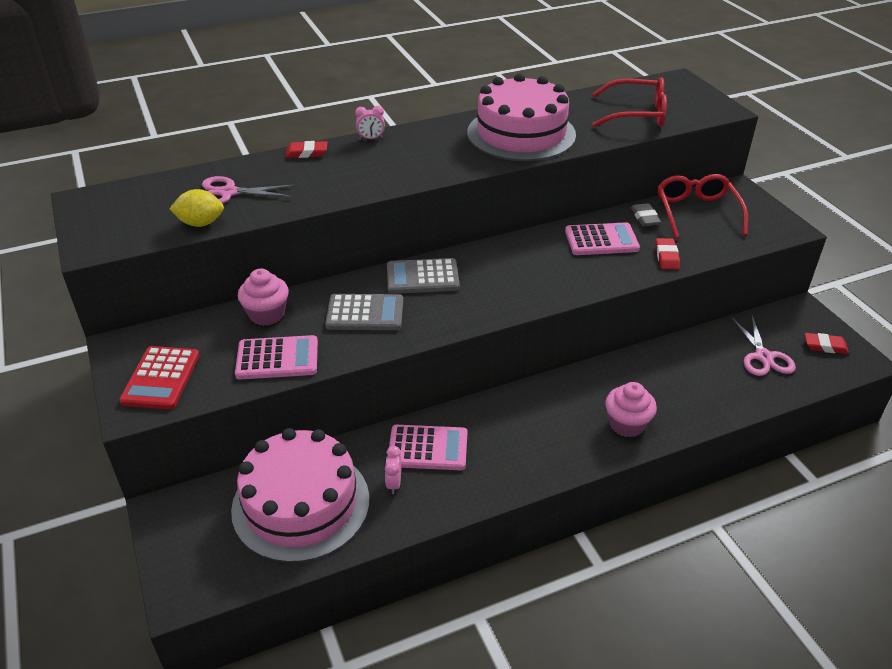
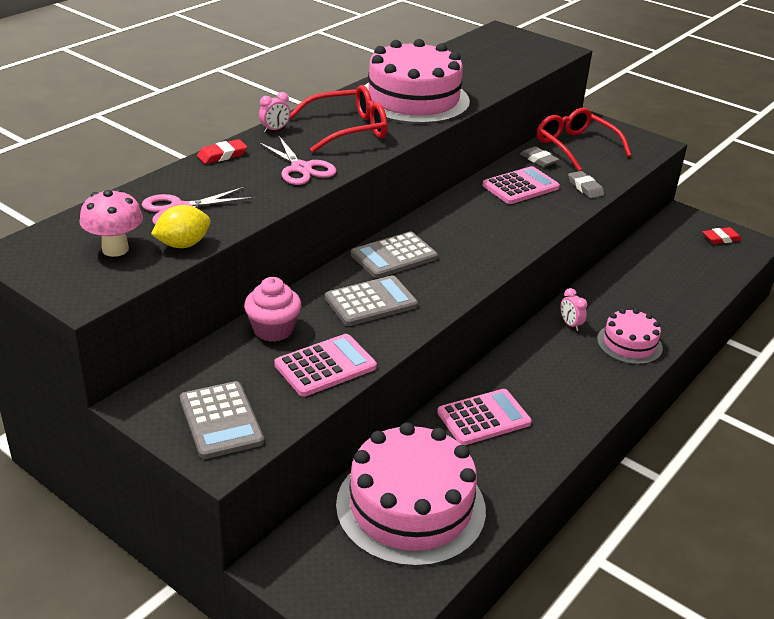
camera: 30 degrees left, 5 degrees down
red calculator [119,346,199,409] -> grey calculator [180,381,264,459]
pink clock [385,446,401,494] -> pink clock moved to [560,288,587,331]
red glasses [592,77,667,127] -> red glasses moved to [290,85,388,153]
pink cupcake [605,382,657,438] -> pink cake [597,308,663,364]
red eraser [655,238,680,270] -> grey eraser [568,171,604,199]
pink scissors [731,315,796,376] -> pink scissors moved to [258,136,336,185]
none -> pink mushroom [79,189,143,257]

